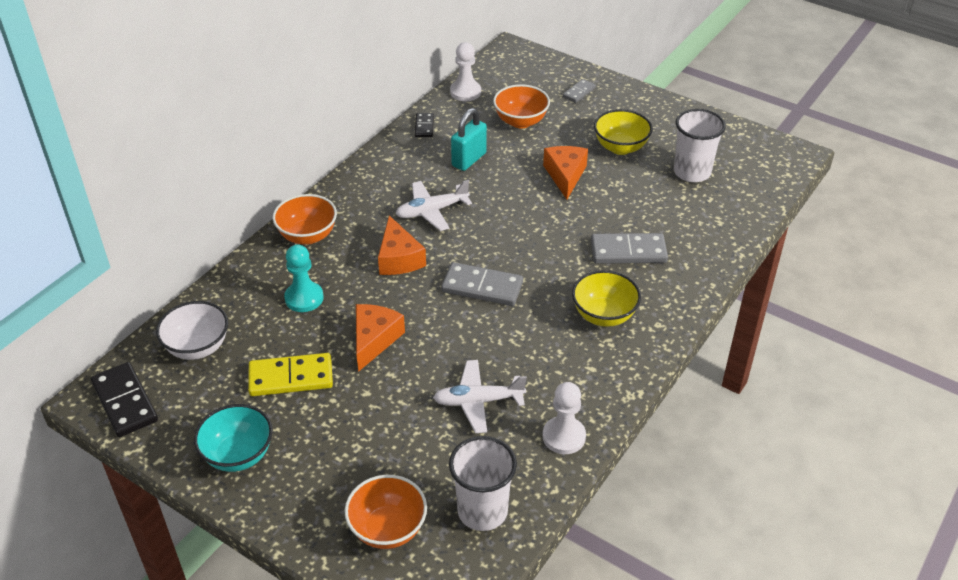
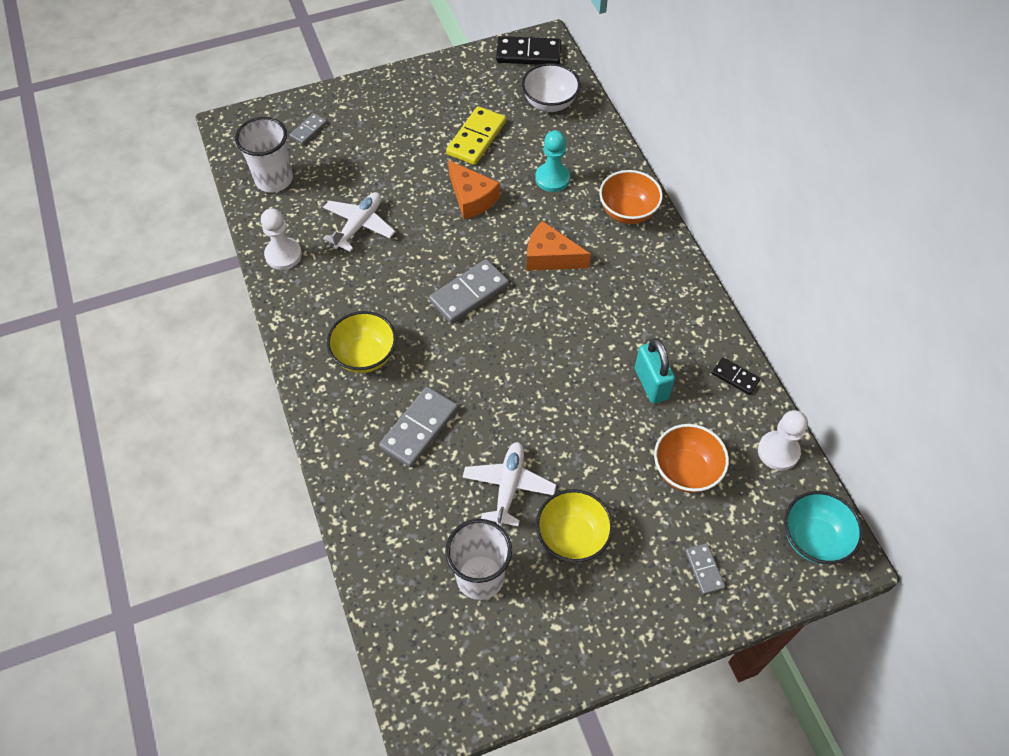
camera: 125 degrees right, 15 degrees up
turquoise bowl [194,404,273,472] -> turquoise bowl moved to [784,491,863,564]
orange bowl [345,475,427,549] -> grey domino [289,113,327,145]
white plane [396,180,472,231] -> white plane moved to [462,442,556,526]
orange cheese [543,146,588,199] -> none

